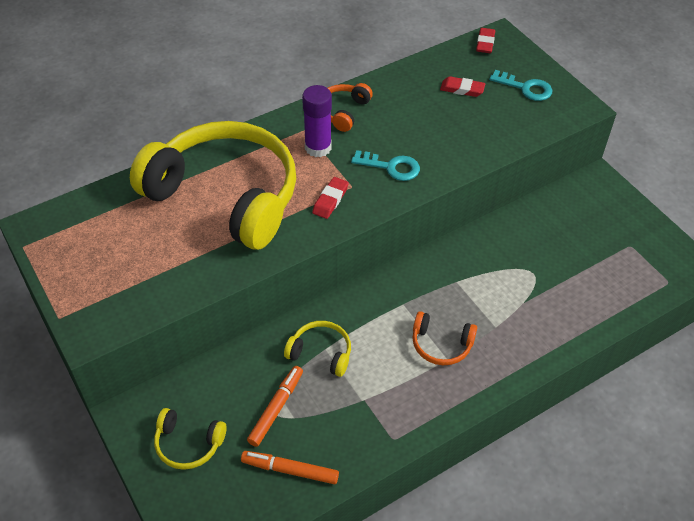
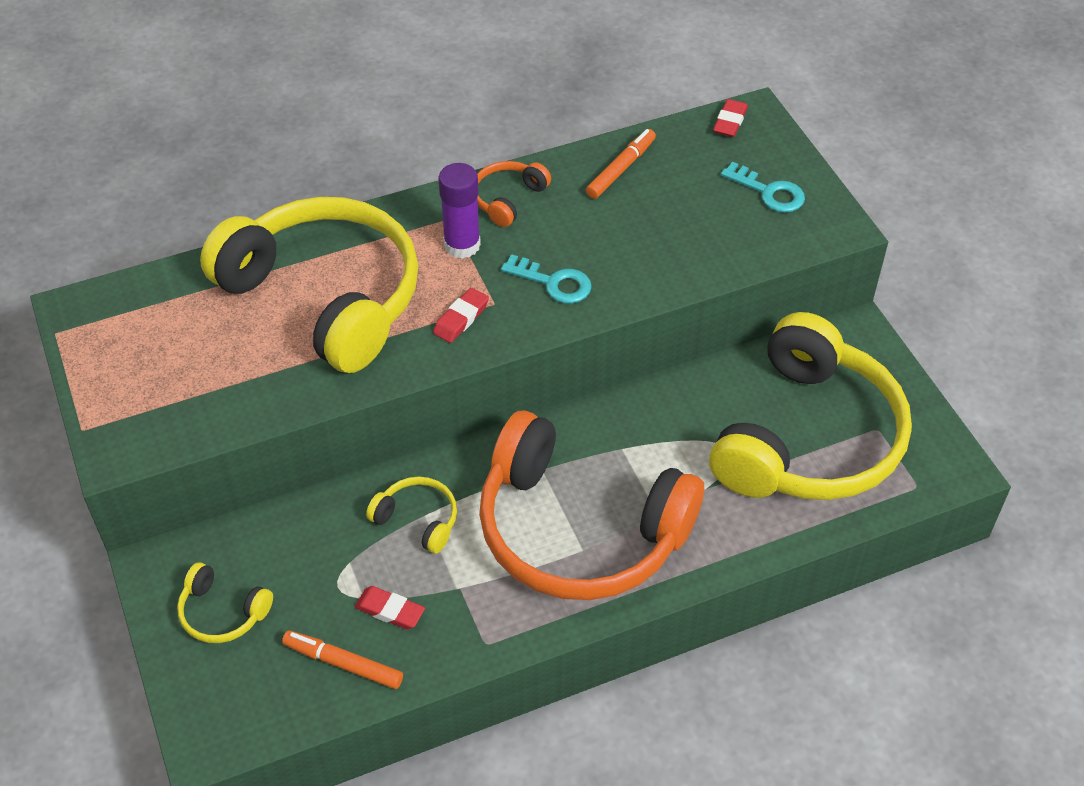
camera: 10 degrees right, 0 degrees up
orange marker [247,366,303,447] -> orange marker moved to [586,129,656,199]
orange headphones [412,311,477,365] -> orange headphones [479,410,704,600], size x2.47
red eraser [440,76,485,97] -> red eraser moved to [355,586,425,629]
none -> yellow headphones [709,312,912,500]

